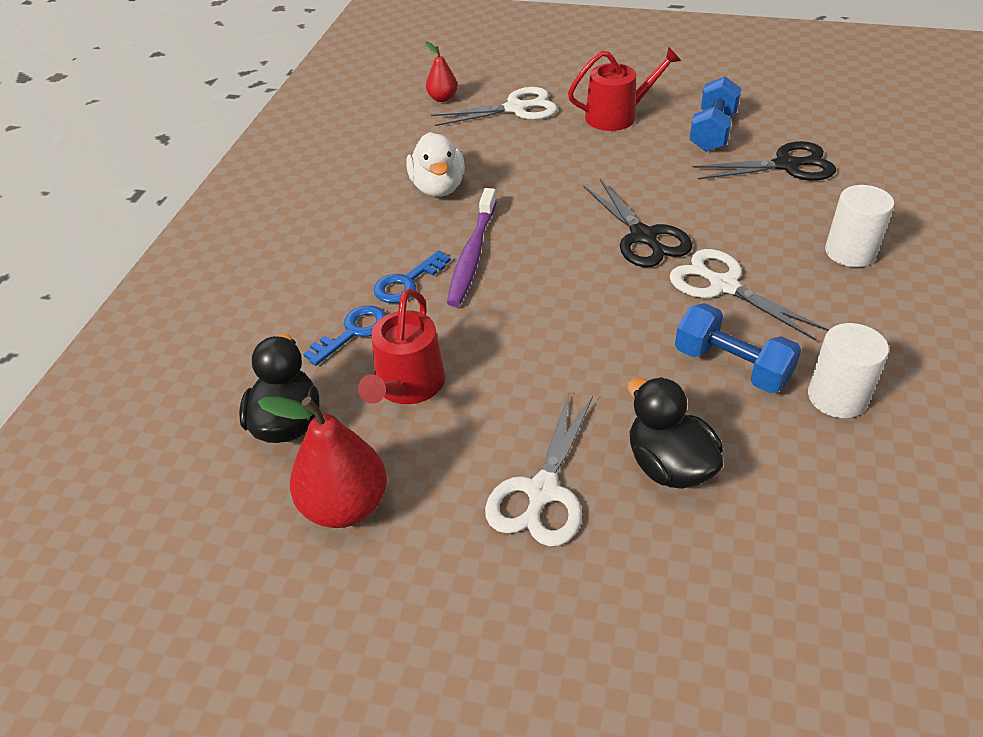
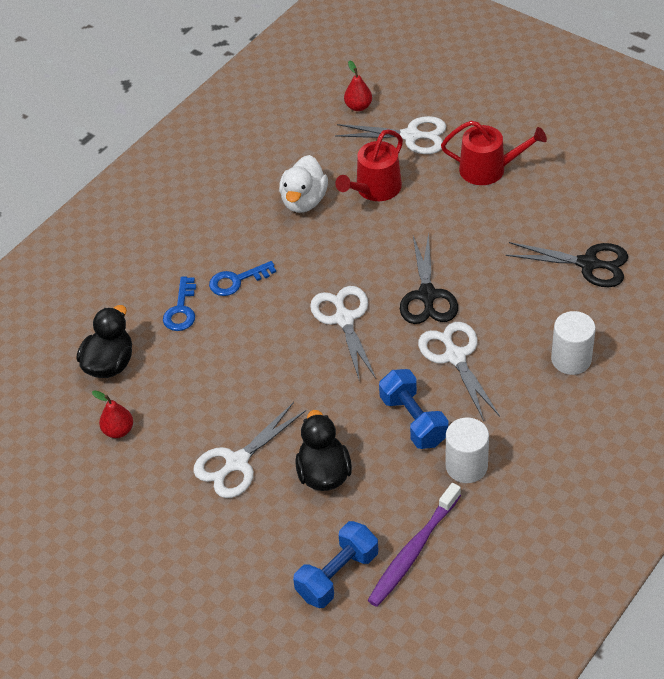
camera: 25 degrees right, 5 degrees up
red pear [258,396,387,528] -> red pear [92,390,133,438], size x0.56
blue key [303,305,387,366] -> blue key turned 120 degrees clockwise [163,276,196,331]
red watering can [358,289,445,404] -> red watering can moved to [335,129,403,201]
purple toothbrush [447,188,497,307] -> purple toothbrush moved to [368,483,461,607]
blue dumbbell [689,76,742,152] -> blue dumbbell moved to [293,521,378,608]
none -> white scissors [310,286,376,382]

